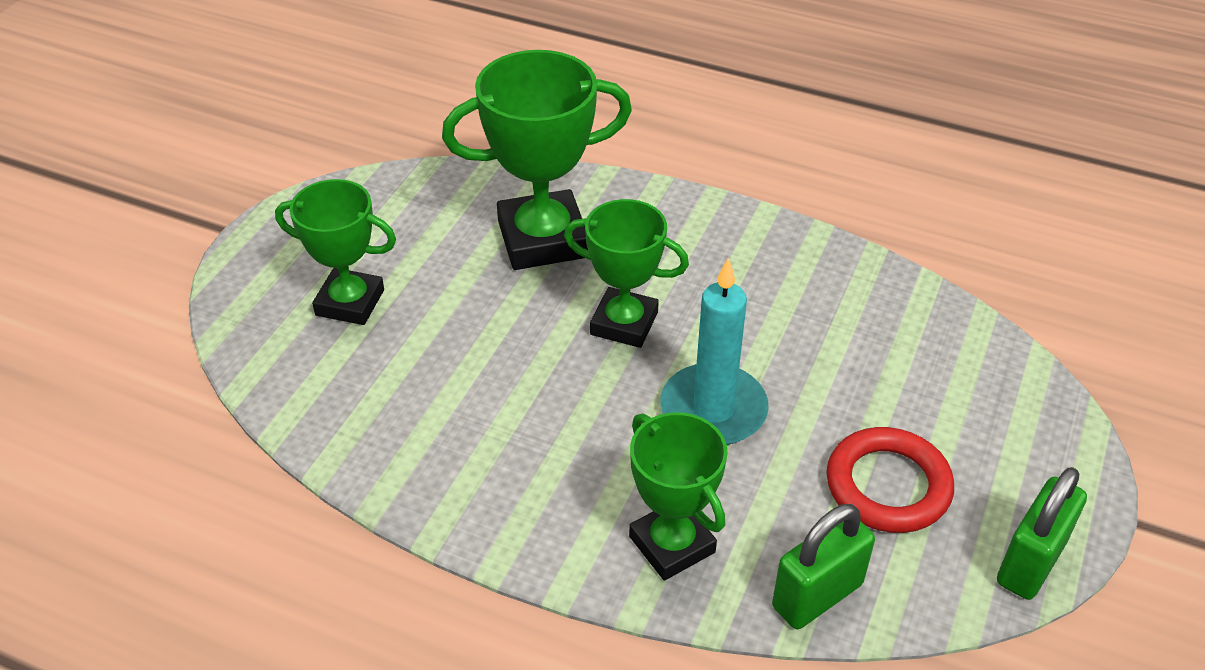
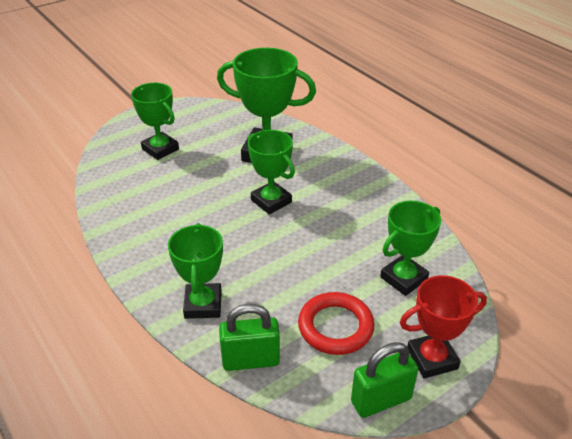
camera: 30 degrees right, 5 degrees down
turquoise candle [660,257,768,445] -> none
none -> green trophy [380,201,441,296]
none -> red trophy [400,275,487,378]

